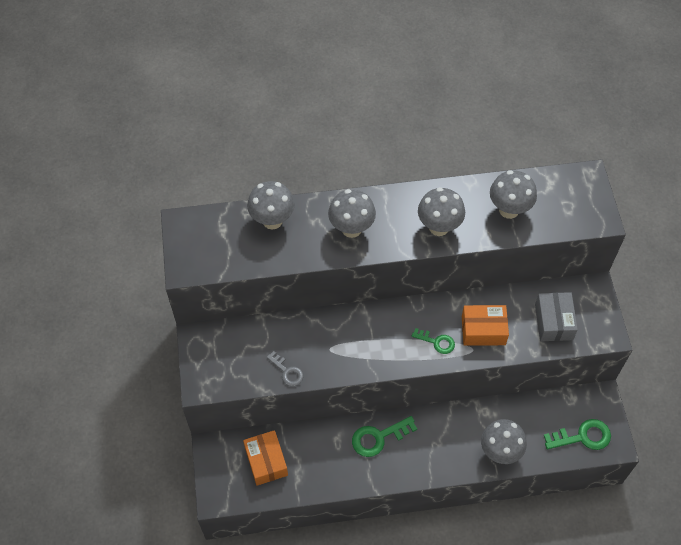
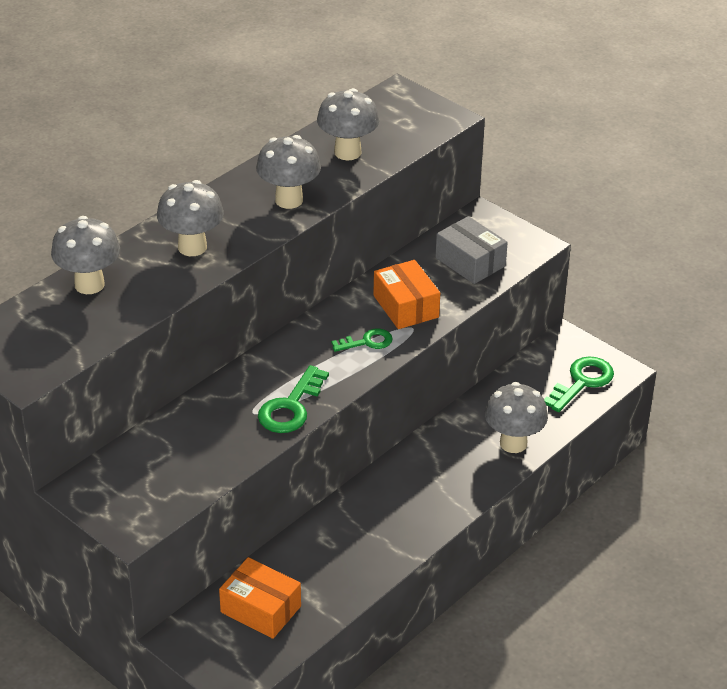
camera: 40 degrees left, 20 degrees down
grey key [266,351,304,386] -> none
green key [352,416,417,457] -> green key moved to [258,365,329,433]
orange box [462,305,509,346] -> orange box turned 75 degrees counterclockwise [373,260,440,329]

